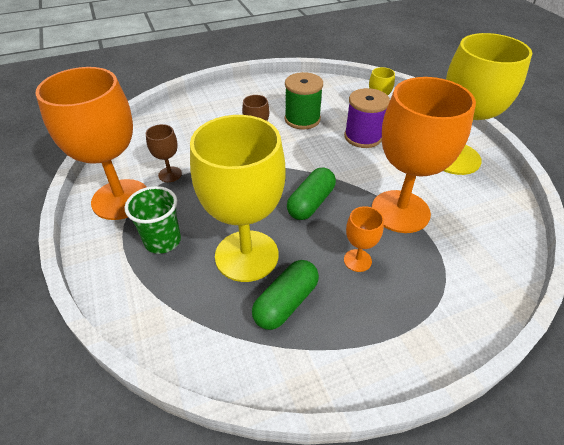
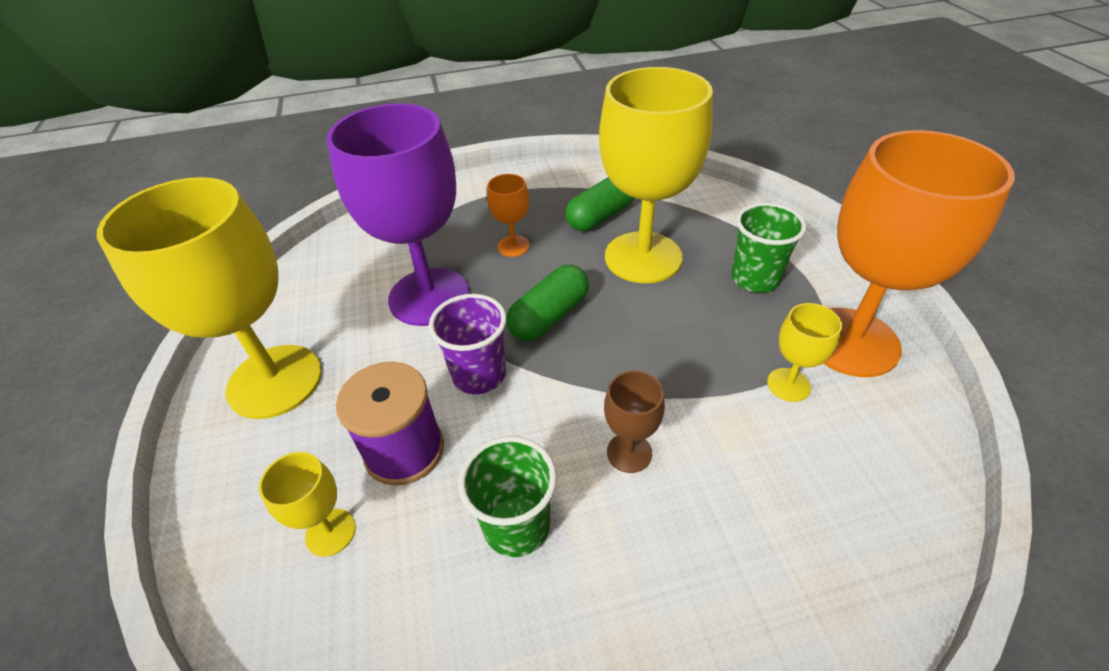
camera: 170 degrees left, 0 degrees up
brown goblet [146,124,182,182] -> yellow goblet [767,303,842,402]
green spool [285,72,323,130] -> green cup [459,436,557,557]
orange goblet [372,77,476,233] -> purple goblet [327,103,470,326]
none -> purple cup [429,294,507,394]

